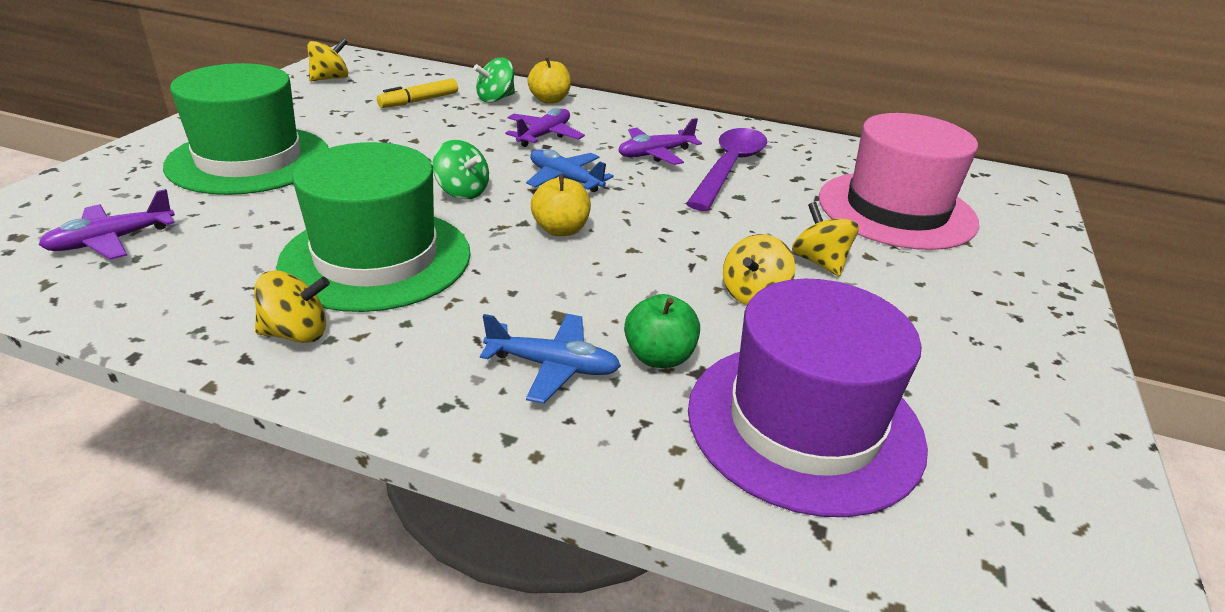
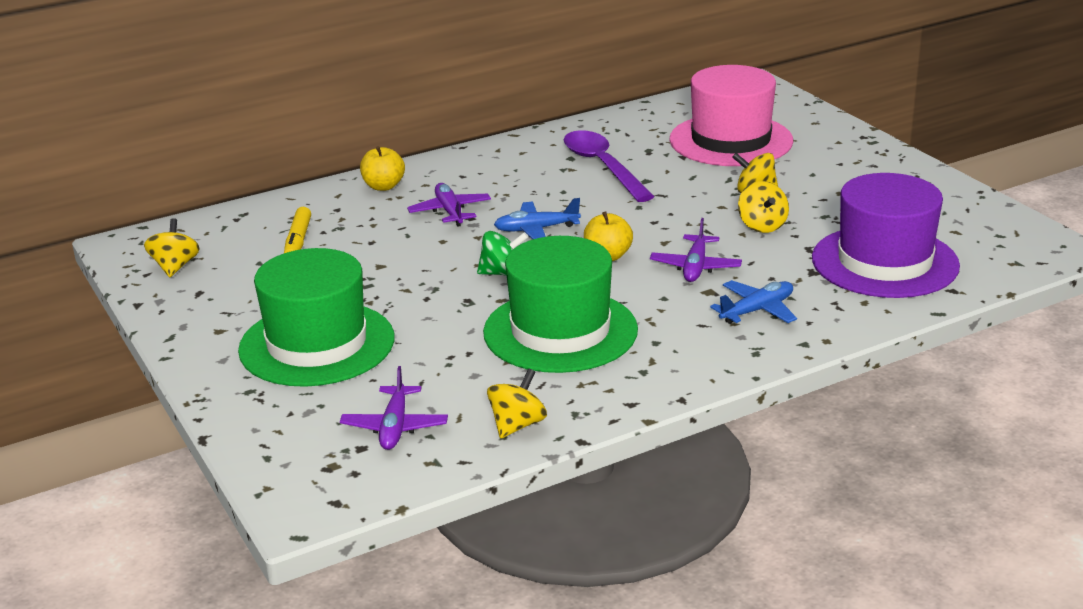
camera: 45 degrees left, 5 degrees down
yellow spinning top [254,270,330,343] -> yellow spinning top moved to [487,369,547,438]
green spinning top [473,58,515,103] -> none
purple plane [618,118,702,165] -> purple plane moved to [650,218,742,282]
green apple [624,294,700,368] -> none

